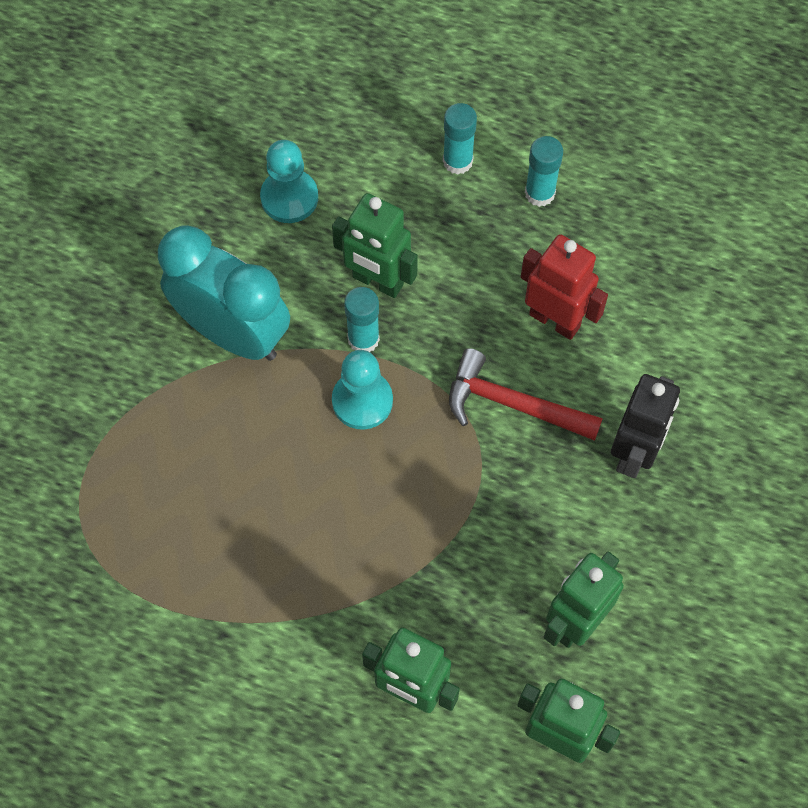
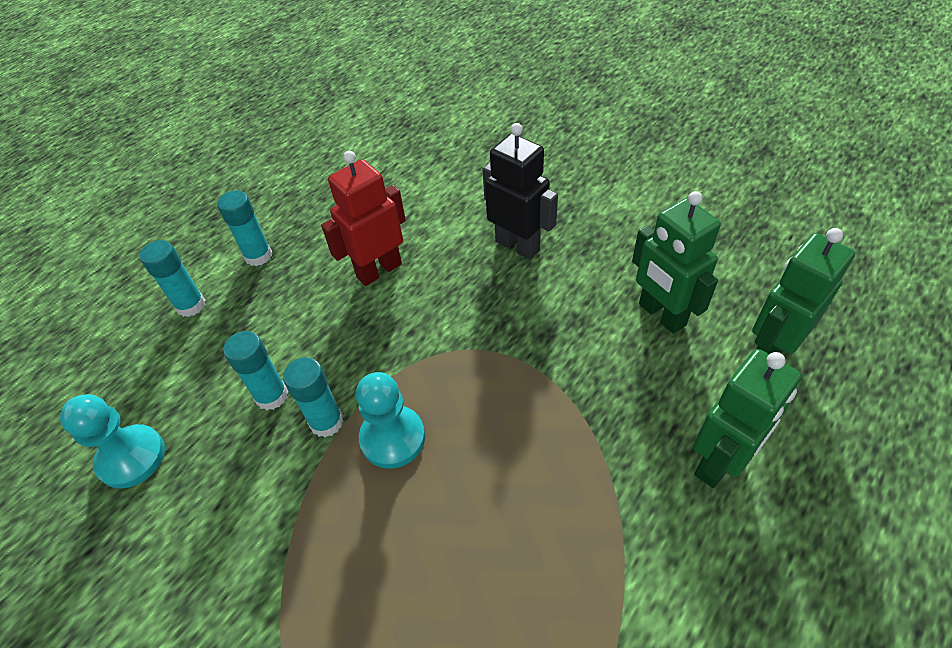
camera: 70 degrees left, 15 degrees down
turquoise clock [158,226,290,361] -> none
green robot [332,193,418,298] -> turquoise glue stick [223,331,288,410]
red hammer [449,348,603,441] -> none

